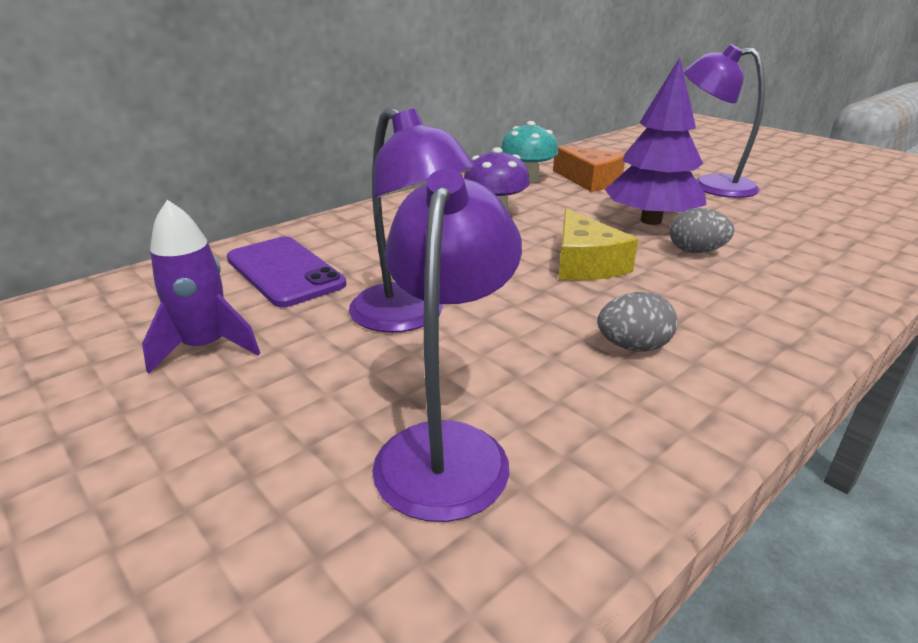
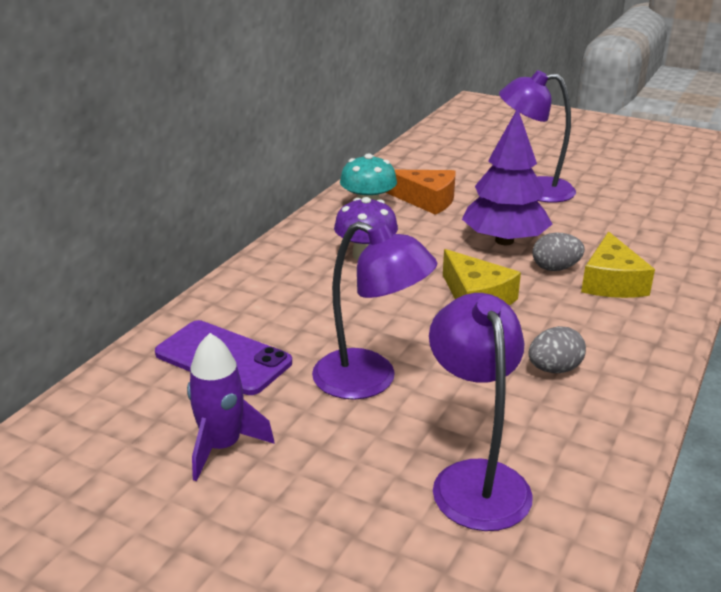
camera: 20 degrees left, 0 degrees up
none -> yellow cheese [581,232,655,298]

